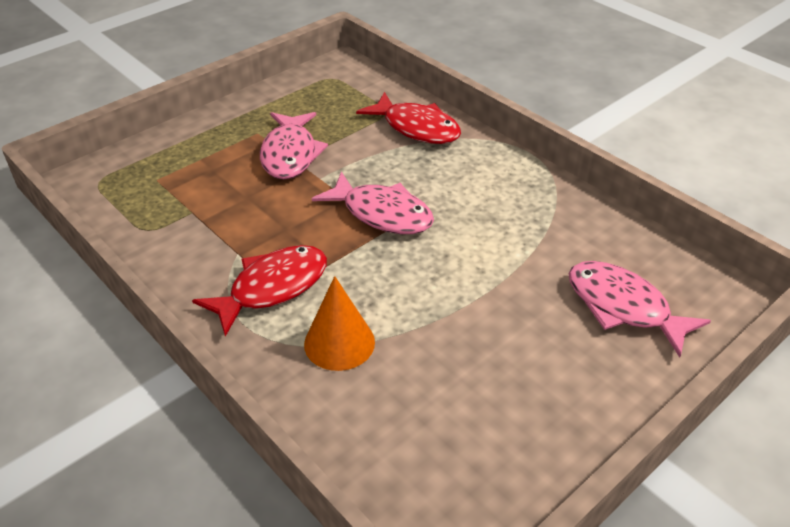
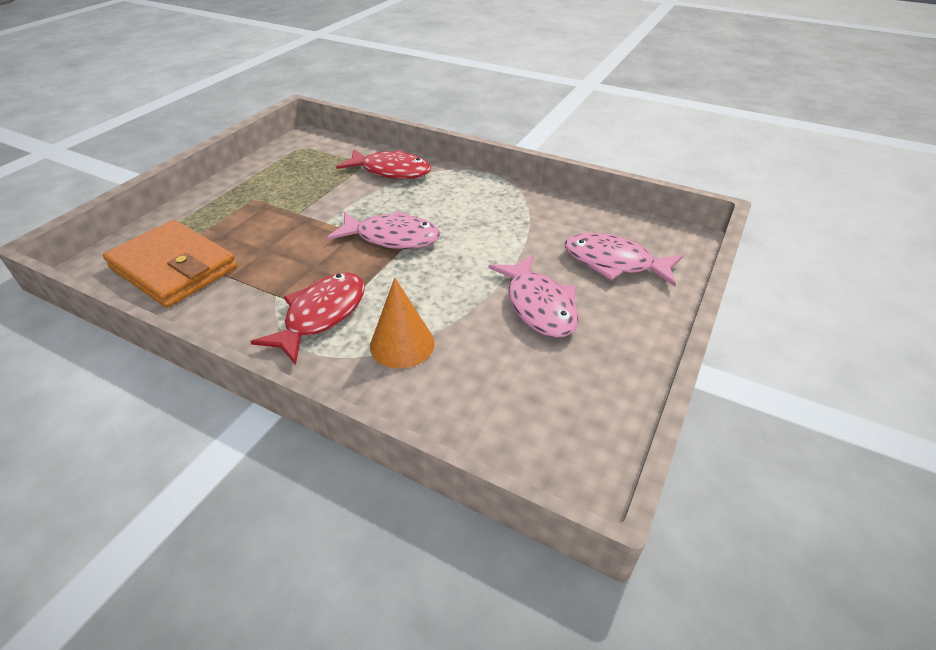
camera: 20 degrees left, 0 degrees up
pink fish [260,112,328,179] -> pink fish moved to [488,255,579,338]
none -> orange wallet [103,220,237,308]

